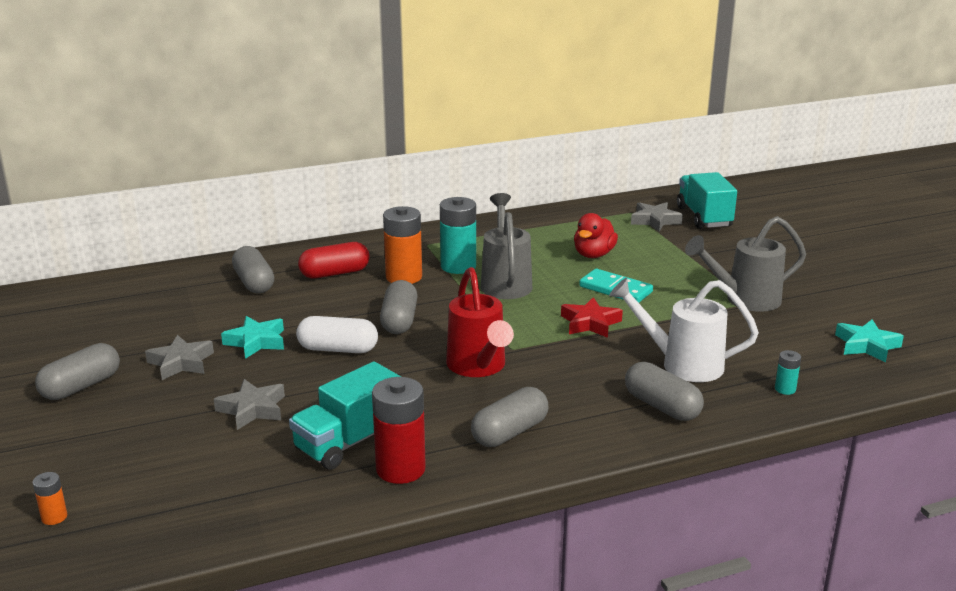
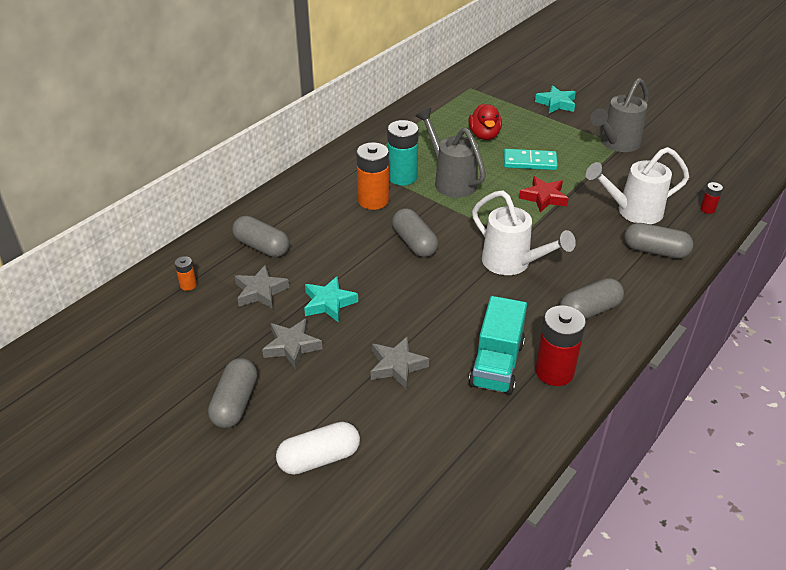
camera: 30 degrees left, 15 degrees up
orange battery [33,472,67,525] -> orange battery moved to [175,256,197,291]
white capsule [296,316,378,353] -> white capsule moved to [276,422,360,475]
red capsule [298,242,370,279] -> none
red watering can [446,267,514,377] -> white watering can [472,190,576,275]
grey capsule [471,387,549,447] -> grey capsule turned 45 degrees clockwise [560,278,624,320]
grey star [631,202,683,232] -> grey star moved to [235,265,289,309]
turquoise truck [677,172,737,229] -> none
turquoise battery [775,350,801,395] -> red battery [700,182,723,214]
turquoise star [835,319,904,363] -> turquoise star moved to [535,85,576,113]

